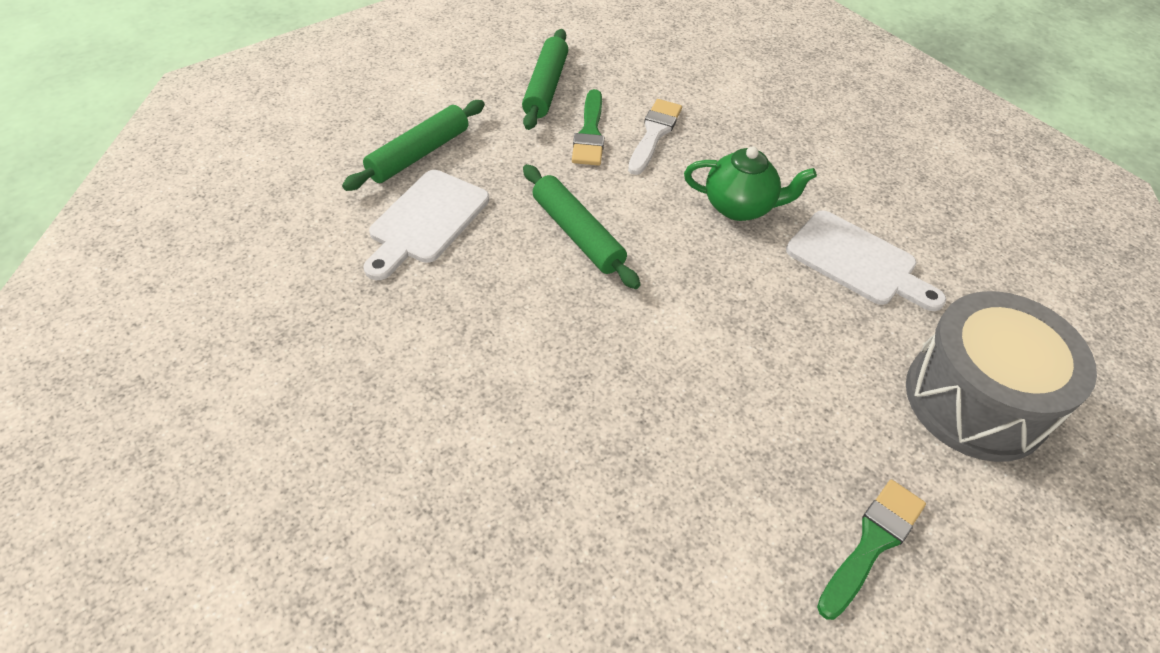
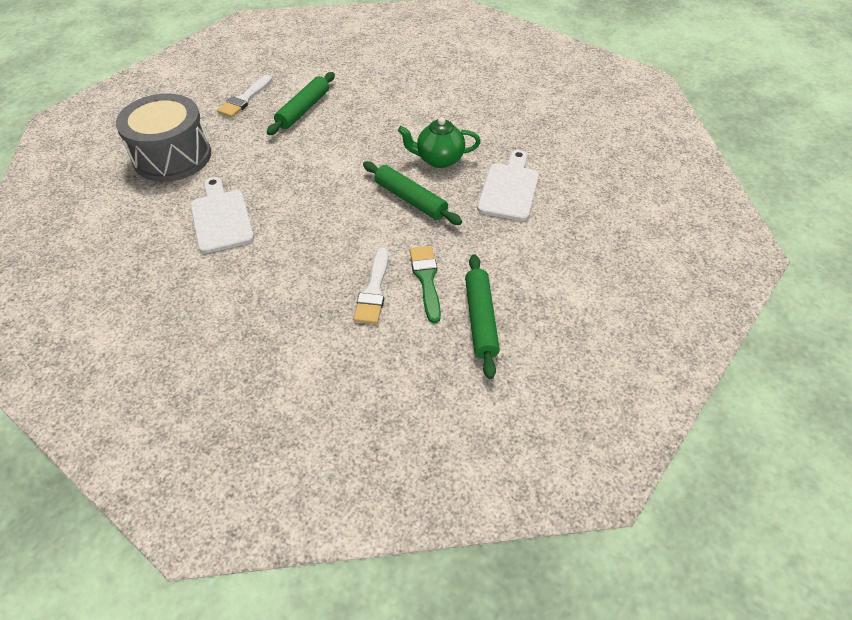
camera: 170 degrees right, 0 degrees up
green rolling pin [342,100,485,191] -> green rolling pin moved to [267,72,335,135]
green teapot [684,146,817,221] -> green teapot moved to [398,117,481,168]
white cutting board [786,210,946,311] -> white cutting board turned 45 degrees clockwise [190,177,254,254]
green brush [817,480,926,620] -> white brush [217,75,272,118]

